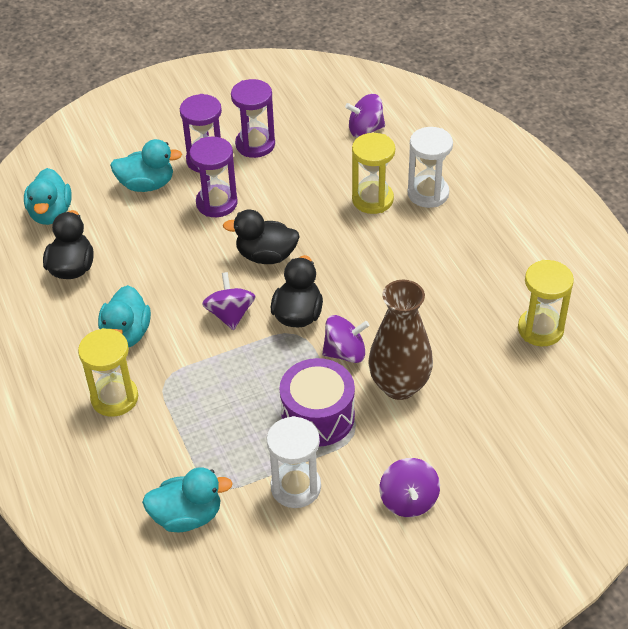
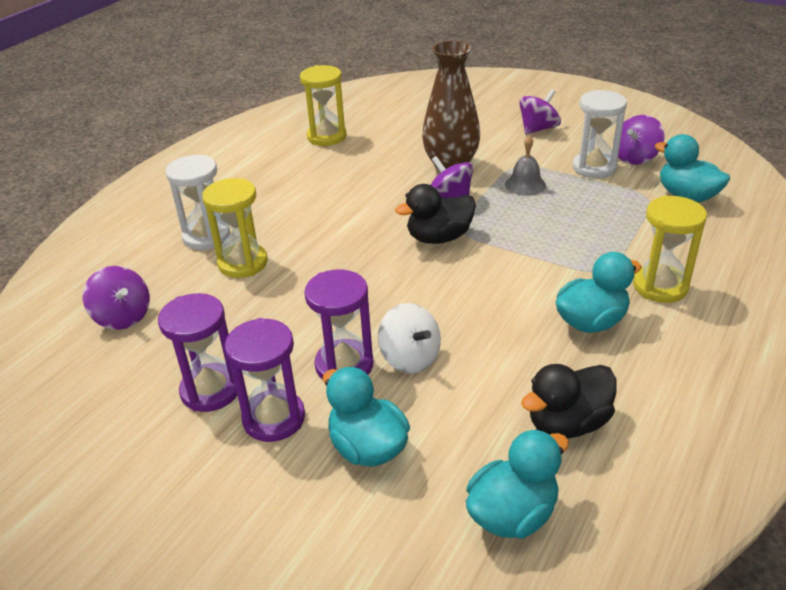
camera: 125 degrees left, 10 degrees down
purple spinning top [202,272,256,330] -> purple spinning top moved to [613,115,665,165]
black duck [223,210,300,264] -> none
purple drum [279,358,355,447] -> grey bell [505,136,546,196]
none -> white spinning top [378,303,441,373]

